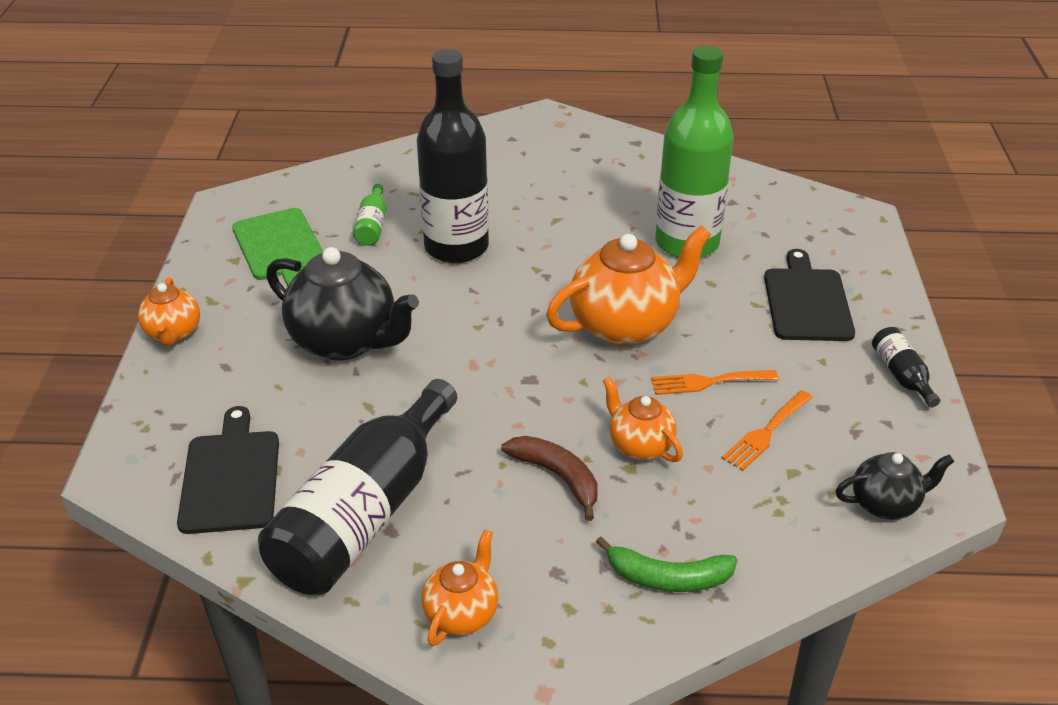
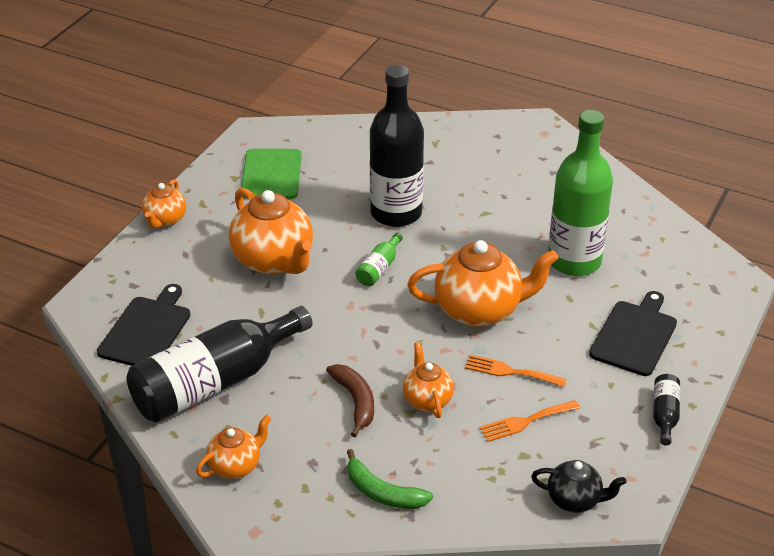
camera: 25 degrees right, 0 degrees up
black teapot [266,247,419,360] -> orange teapot [229,188,313,275]
green bottle [353,184,387,246] -> green bottle moved to [355,233,403,286]

